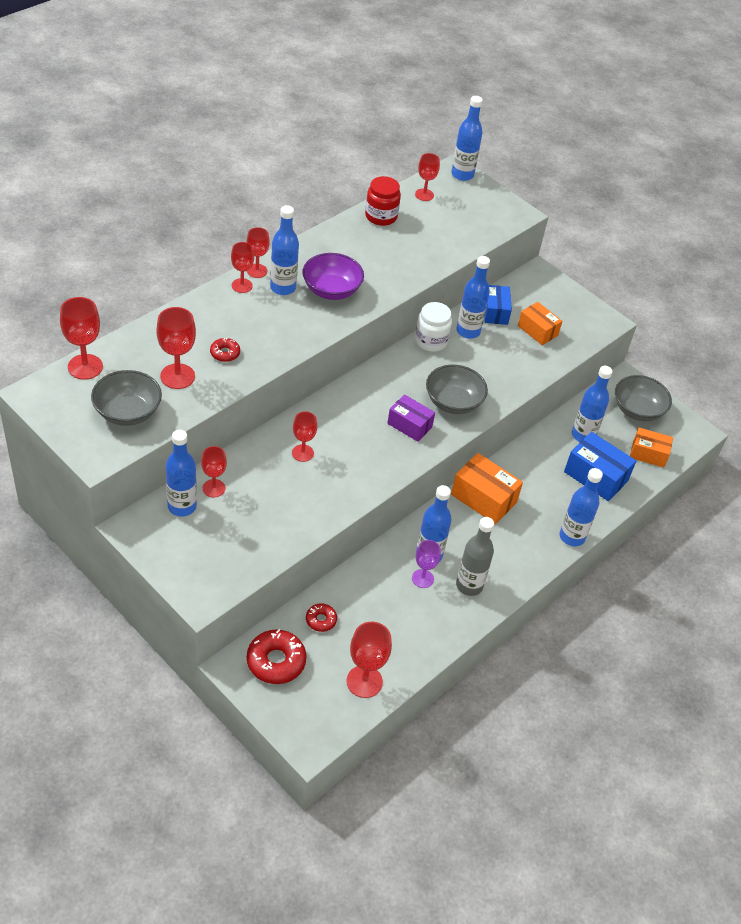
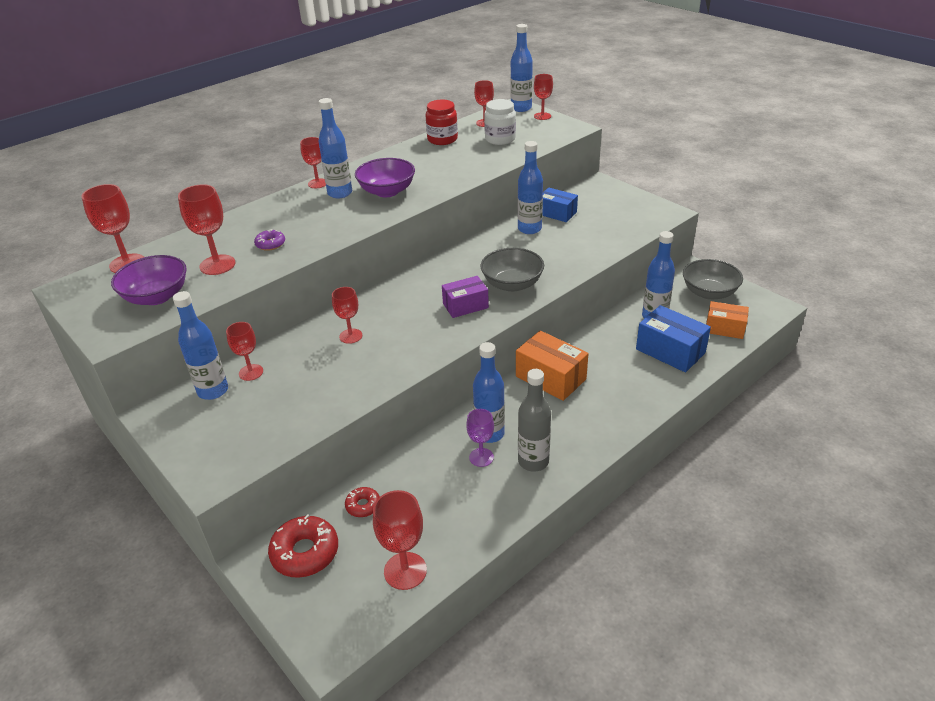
camera: 10 degrees right, 10 degrees down
grey bowl [91,370,162,426] -> purple bowl [111,255,187,305]
red donut [210,338,240,362] -> purple donut [254,229,285,251]
red goblet [231,242,254,293] -> red goblet moved to [534,74,553,120]
purple box [387,394,435,442] -> purple box turned 60 degrees counterclockwise [442,276,489,318]
white jar [415,302,452,352] -> white jar moved to [484,99,516,145]
blue box [484,285,512,325] -> blue box turned 60 degrees counterclockwise [542,187,578,222]
orange box [518,302,562,345] -> none
blue bottle [560,468,603,547] -> none

